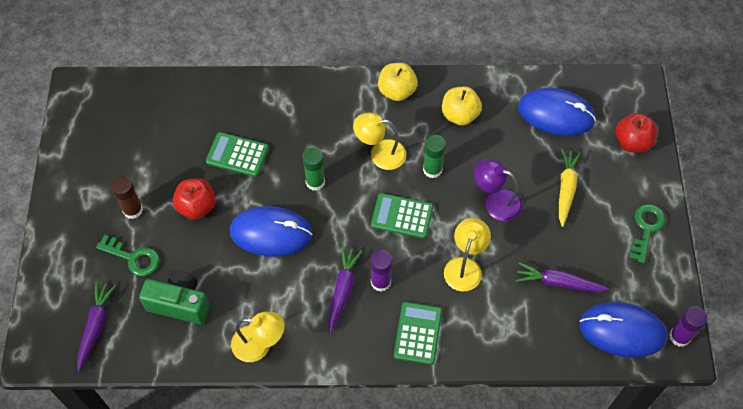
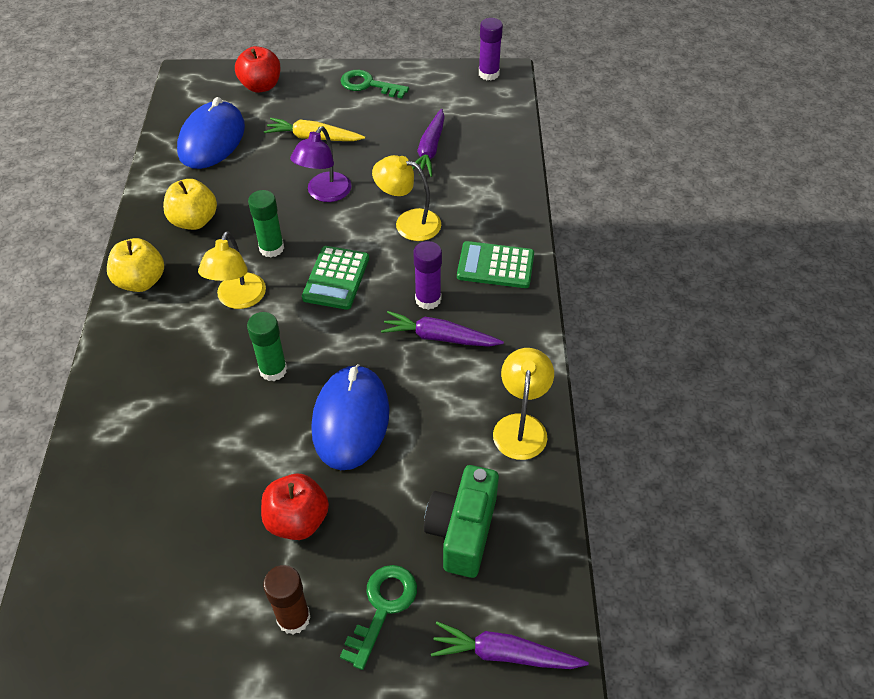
camera: 90 degrees left, 10 degrees down
green calculator [206,132,269,177] -> none
blue mouse [579,302,667,358] -> none

